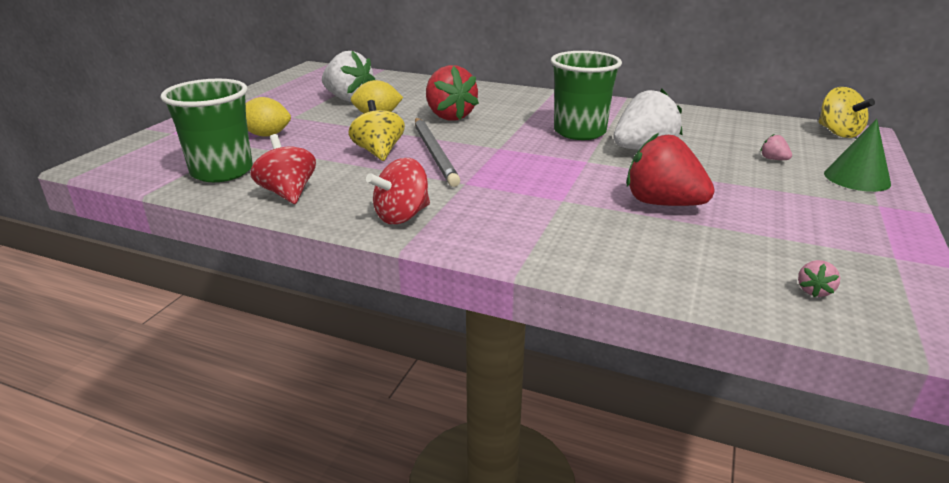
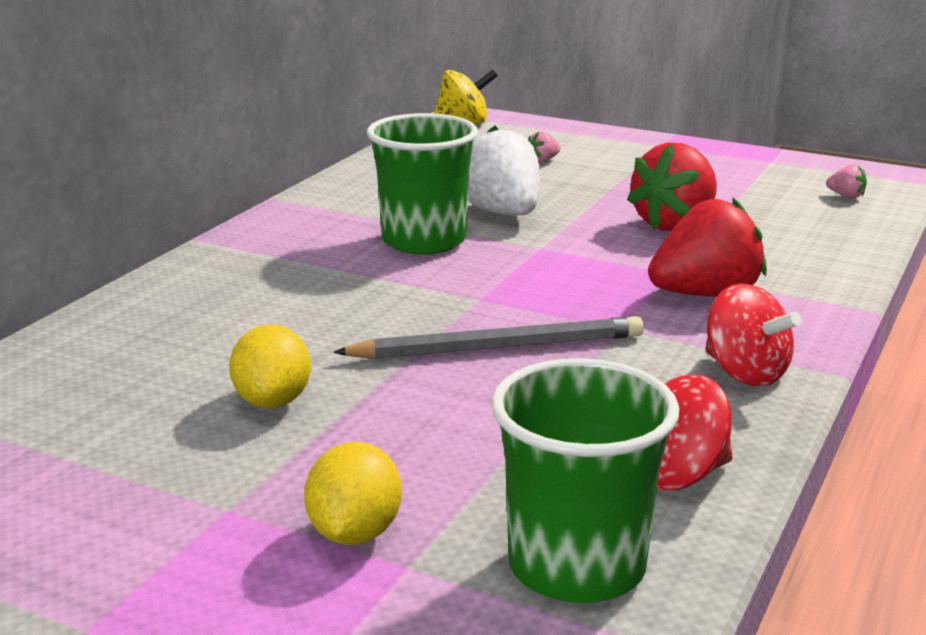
camera: 85 degrees left, 5 degrees down
white strawberry [322,51,375,102] -> none
yellow spinning top [348,100,405,161] -> none
red strawberry [426,65,479,120] -> red strawberry moved to [648,198,767,297]
green cone [824,119,891,192] -> none

